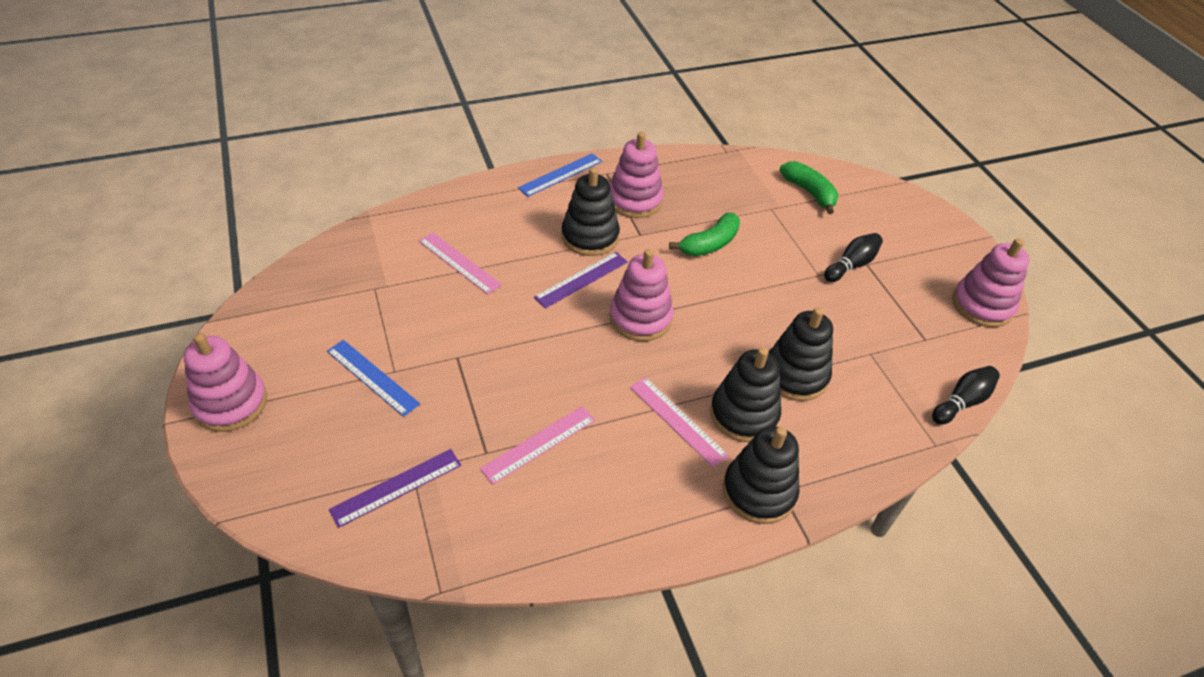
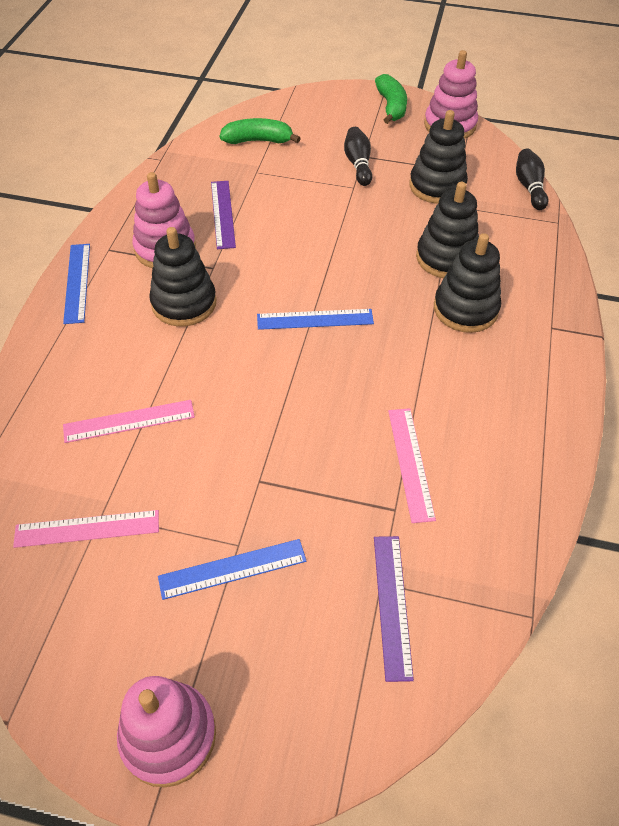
camera: 55 degrees left, 5 degrees up
purple ruler [534,252,628,309] -> purple ruler moved to [211,181,236,249]
pink stacking toy [609,249,673,341] -> blue ruler [257,309,374,330]
pink ruler [630,377,729,467] -> pink ruler moved to [13,510,159,548]
green banana [669,213,740,256] -> green banana moved to [375,74,407,124]
black stacking toy [723,426,800,524] -> black stacking toy moved to [409,110,468,204]

